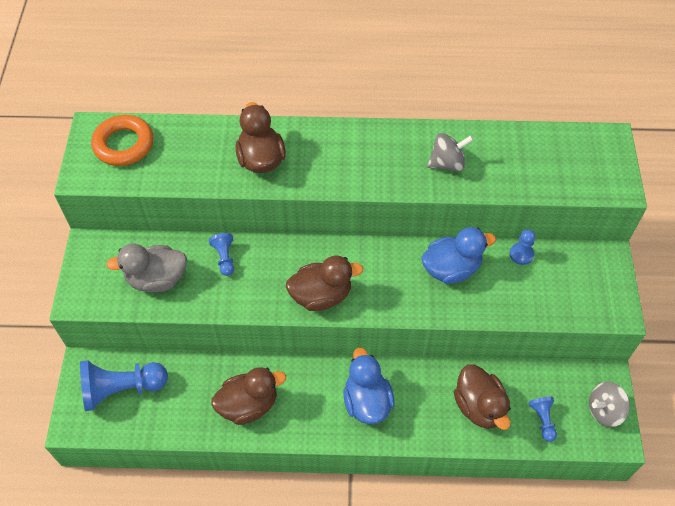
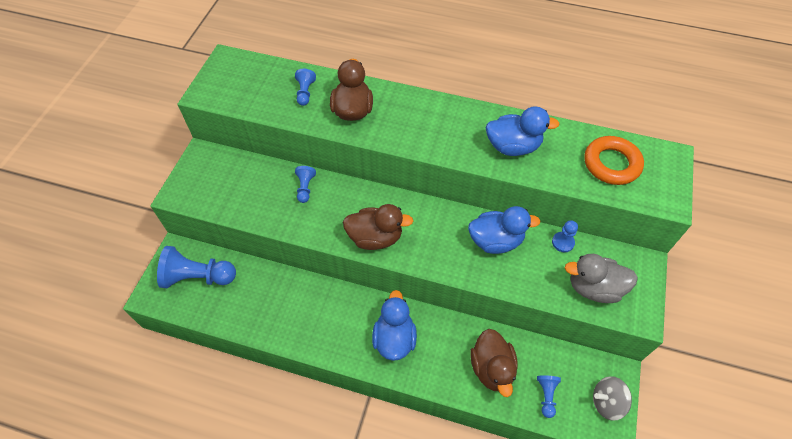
camera: 15 degrees right, 0 degrees up
orange ring [91,115,153,166] -> orange ring moved to [584,136,644,185]
grey duck [106,244,187,292] -> grey duck moved to [564,254,638,303]
brown duck [211,367,286,425] -> none
grey spinning top [427,133,473,172] -> blue duck [486,106,560,156]
none -> blue pawn [295,69,316,106]

